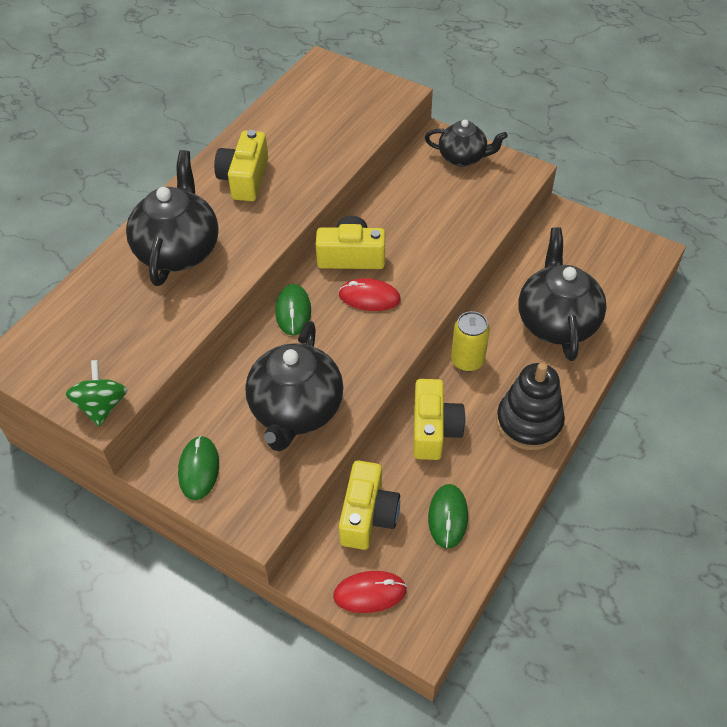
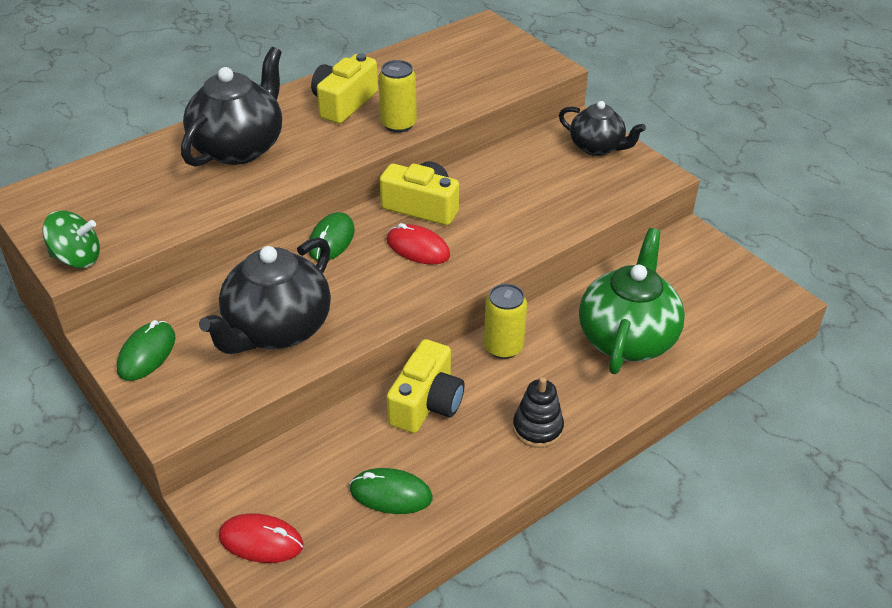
camera: 20 degrees right, 10 degrees down
green spinning top [66,360,127,426] -> green spinning top turned 75 degrees clockwise [42,211,100,268]
yellow camera [339,460,400,550] -> none
green mouse [428,484,468,549] -> green mouse turned 75 degrees clockwise [350,468,432,514]
black stacking toy [496,363,565,450] -> black stacking toy [513,377,564,448], size x0.63
black teapot [518,227,607,361] -> green teapot [579,228,685,374]
none -> yellow can [379,60,417,133]

